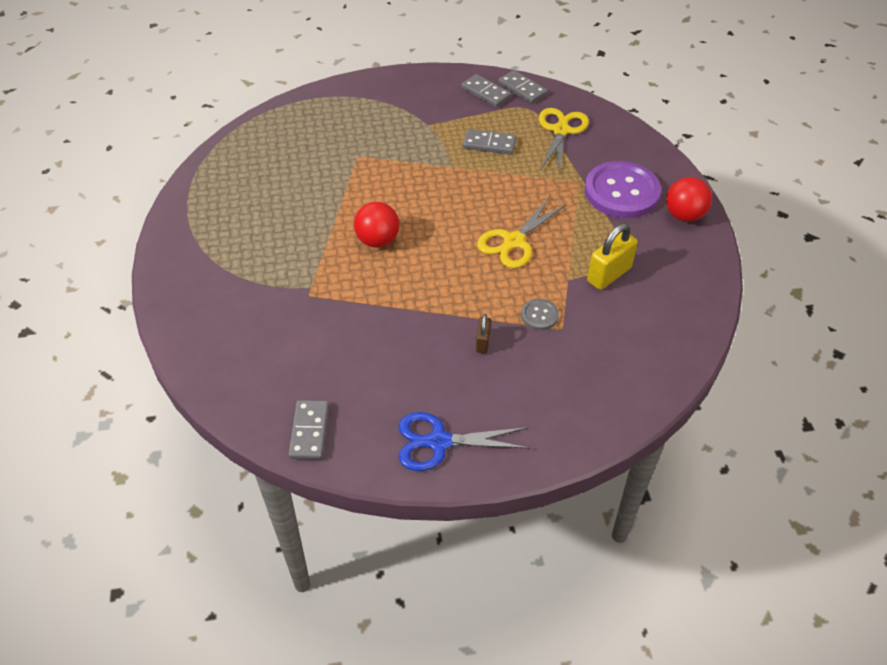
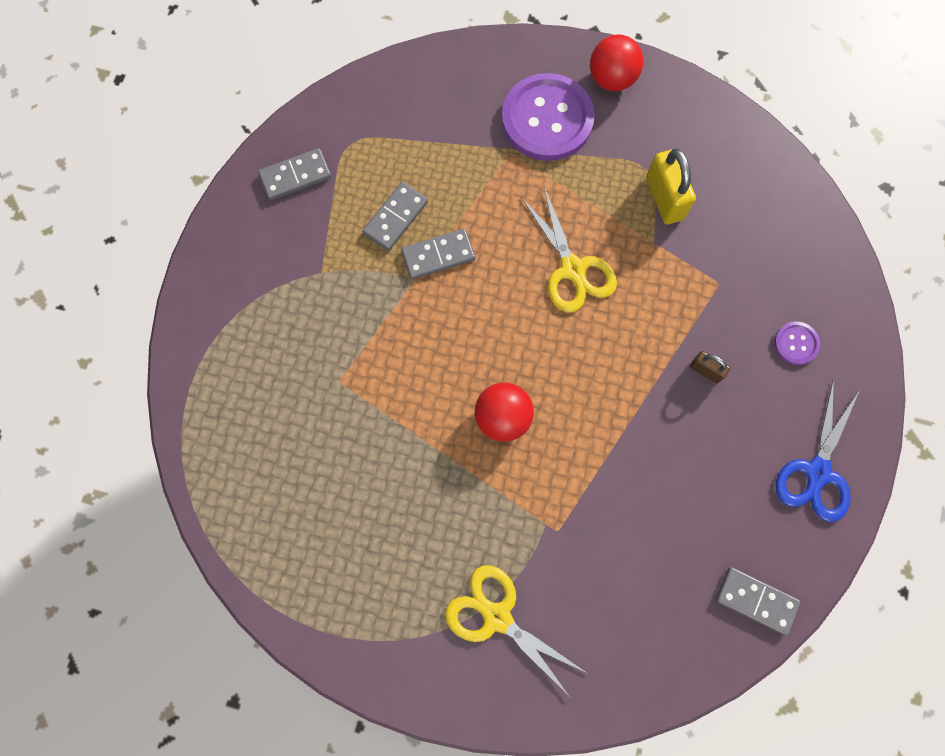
camera: 65 degrees left, 25 degrees up
grey domino [498,70,548,104] -> grey domino moved to [401,229,475,279]
grey button [521,299,559,330] -> none
yellow scissors [539,108,589,175] -> yellow scissors moved to [445,565,587,697]
none -> purple button [774,321,820,365]

